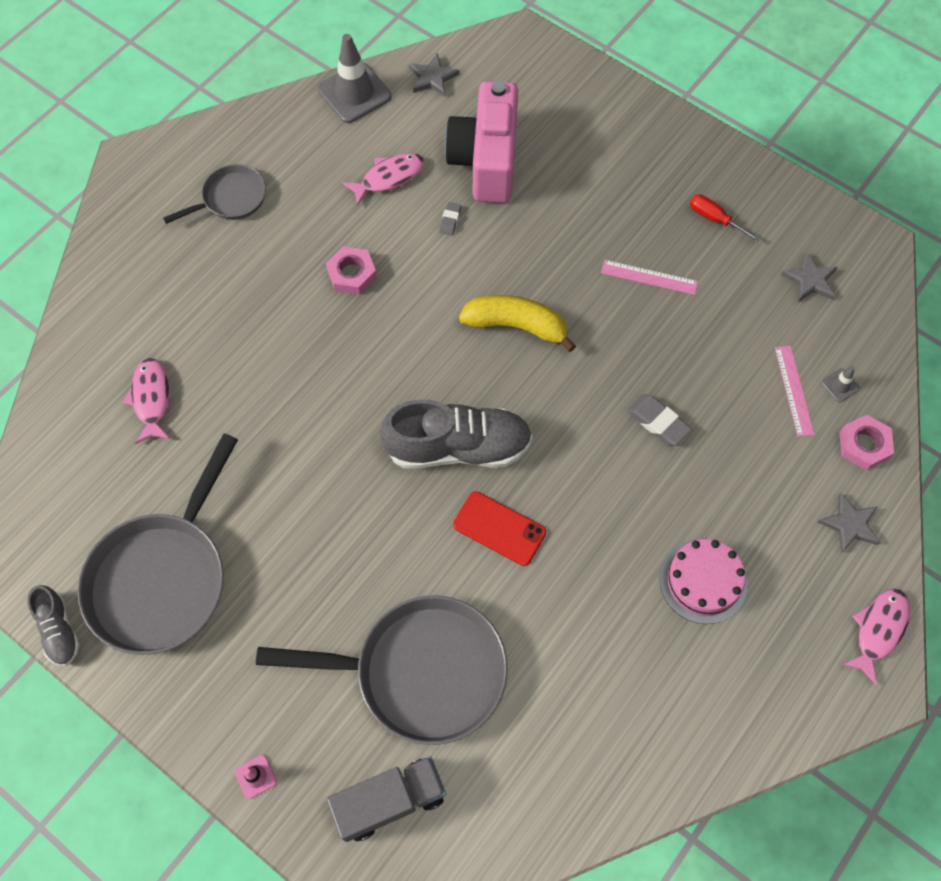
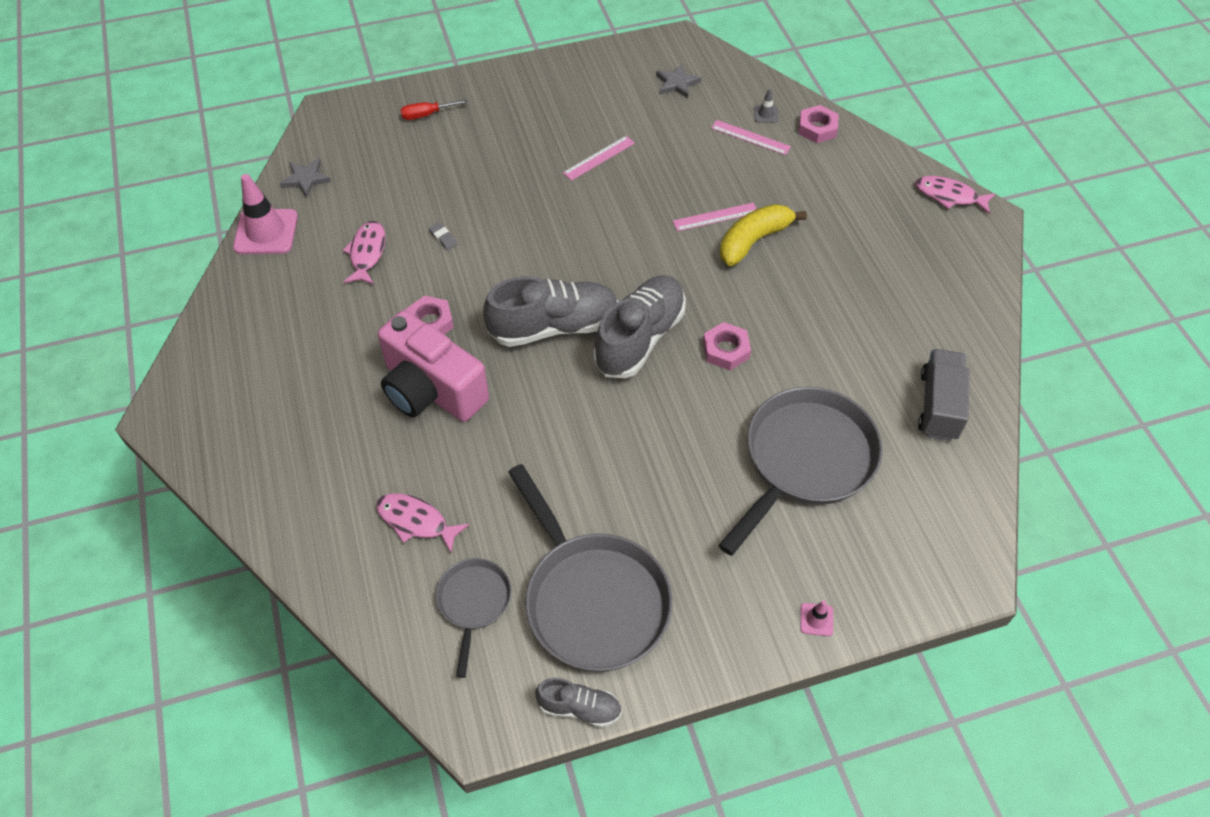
camera: 55 degrees left, 10 degrees down
grey pan [163,164,266,224] -> grey pan moved to [436,558,511,678]
grey traffic cone [317,34,392,123] -> pink traffic cone [233,174,298,254]
grey truck [327,756,446,842] -> grey truck moved to [918,349,970,441]
pink camera [445,81,518,203] -> pink camera moved to [378,310,489,422]
red phone [453,491,546,566] -> pink nut [703,322,751,370]
yellow banana [459,295,576,352] -> yellow banana moved to [720,204,807,266]
grey eraser [627,394,692,446] -> pink ruler [673,203,757,231]
pink cake [660,539,747,624] -> none
red screwdriver [690,194,761,242] -> red screwdriver moved to [400,99,468,120]
grey star [818,493,880,553] -> none
pink fish [842,588,910,685] -> pink fish turned 45 degrees counterclockwise [915,176,995,214]
none -> grey shoe [483,276,619,347]

